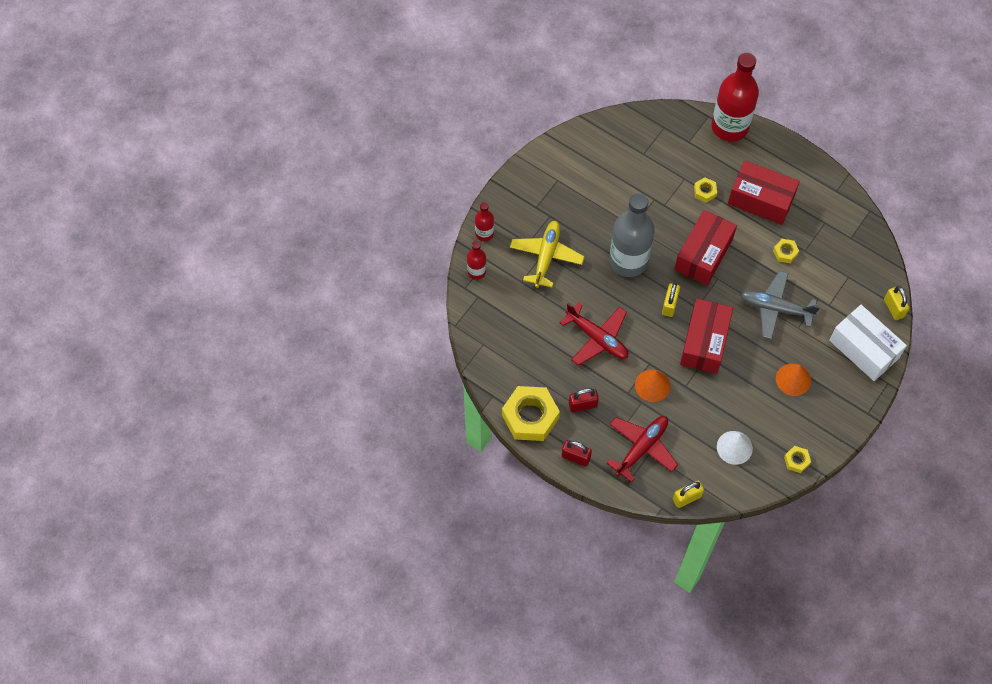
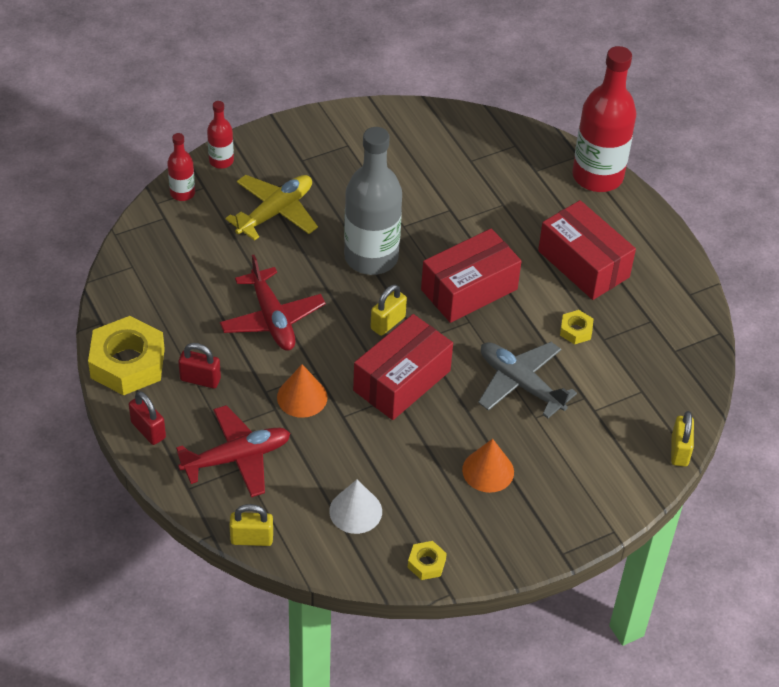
camera: 25 degrees right, 15 degrees down
yellow nut [694,177,717,203] -> none
white box [829,305,907,381] -> none

